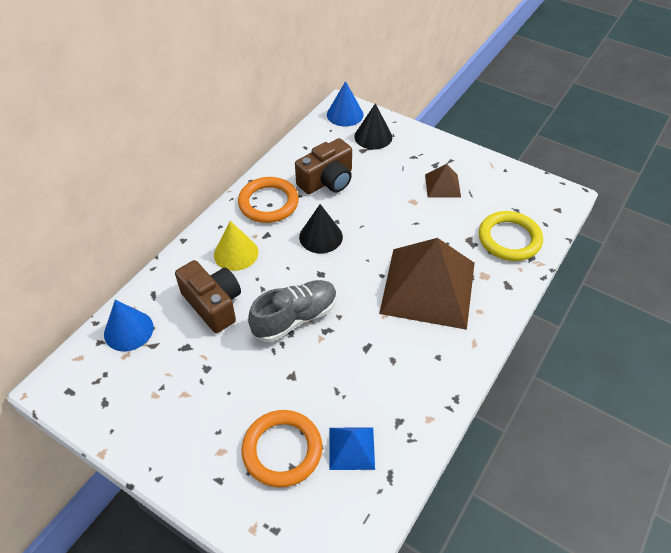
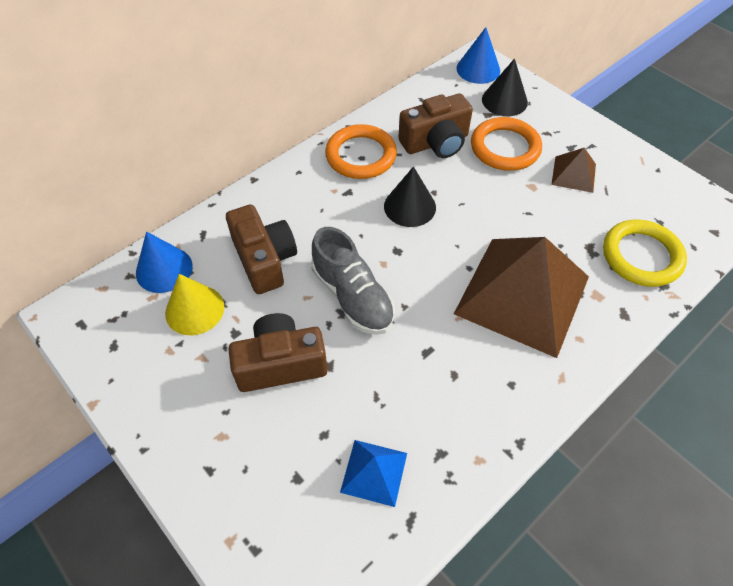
camera: 15 degrees right, 5 degrees up
yellow cone [214,221,259,271] -> yellow cone moved to [165,274,224,335]
orange ring [241,410,322,488] -> orange ring moved to [471,117,542,171]
grey shoe [248,280,337,342] -> grey shoe turned 75 degrees clockwise [311,227,395,335]
none -> brown camera [228,313,328,392]

